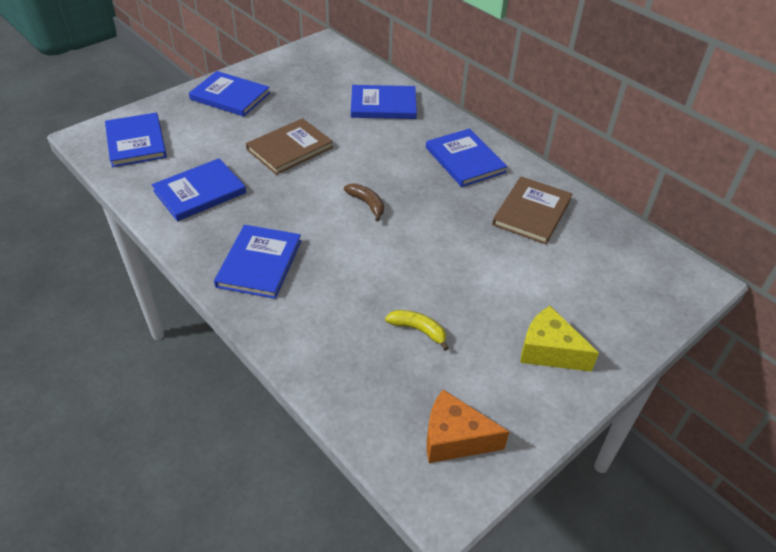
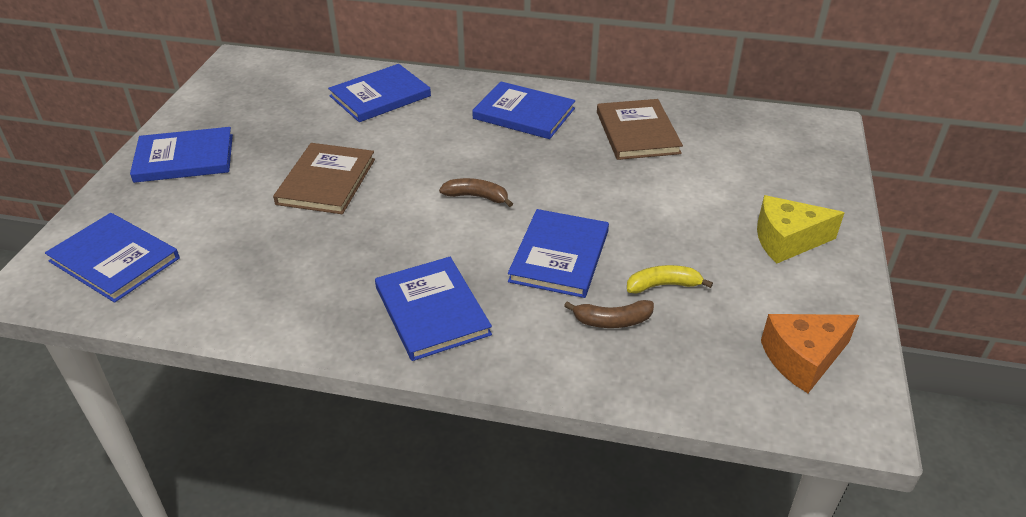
camera: 35 degrees left, 5 degrees down
blue book [152,158,246,221] -> blue book moved to [508,209,609,298]
none -> brown banana [564,300,654,328]

